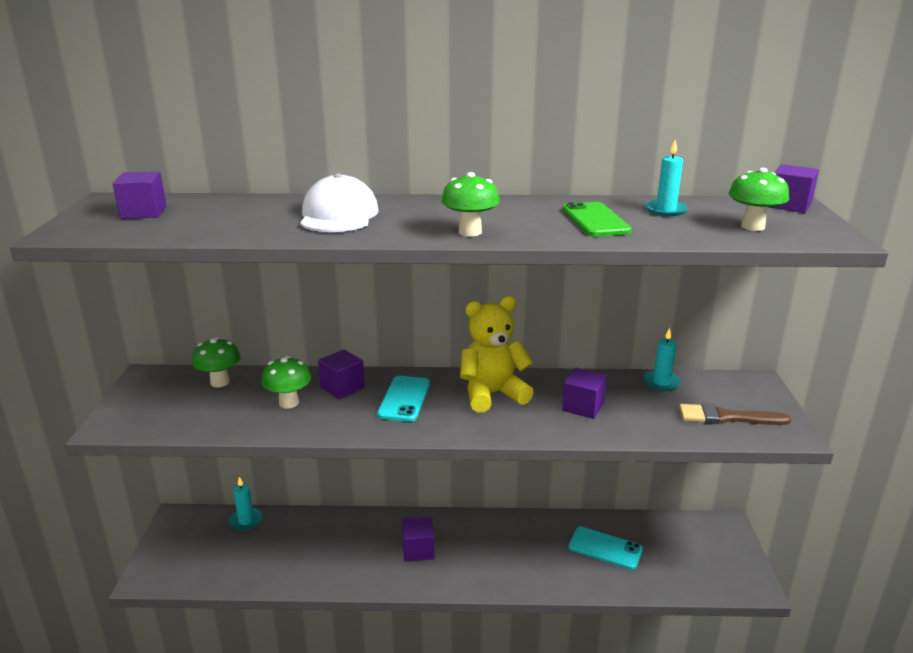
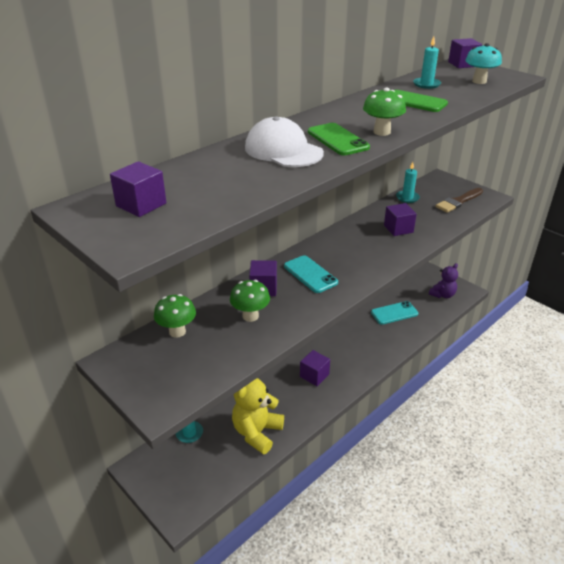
camera: 45 degrees left, 10 degrees up
yellow teddy bear [460,296,534,412] -> yellow teddy bear moved to [232,378,284,455]
green mushroom [729,168,789,231] -> turquoise mushroom [465,43,502,84]
none -> green phone [308,123,370,155]
none -> purple teddy bear [429,263,458,298]

